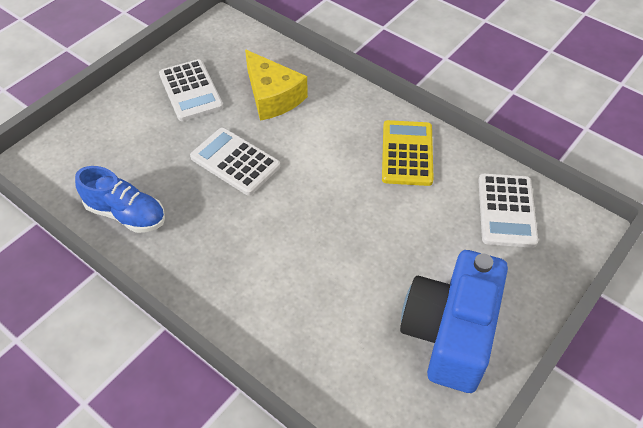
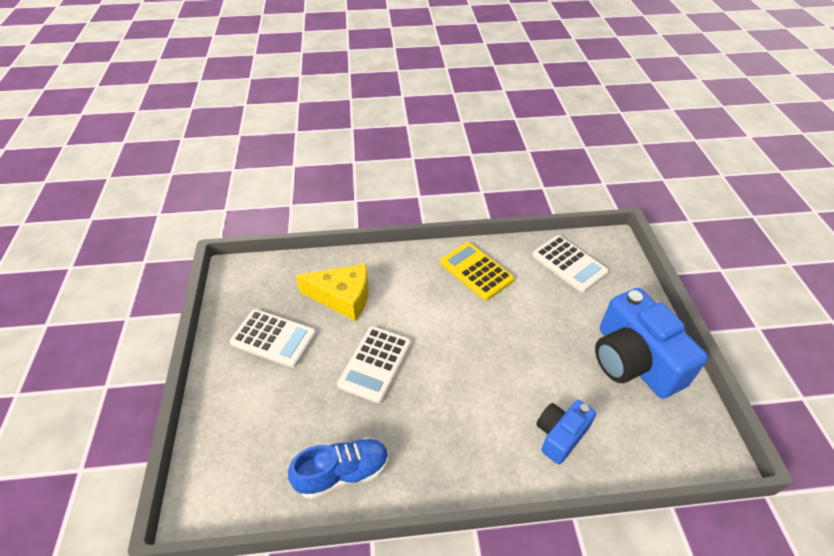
camera: 45 degrees left, 5 degrees down
white calculator [190,128,280,195] -> white calculator turned 60 degrees counterclockwise [337,326,411,403]
none -> blue camera [536,400,596,465]

